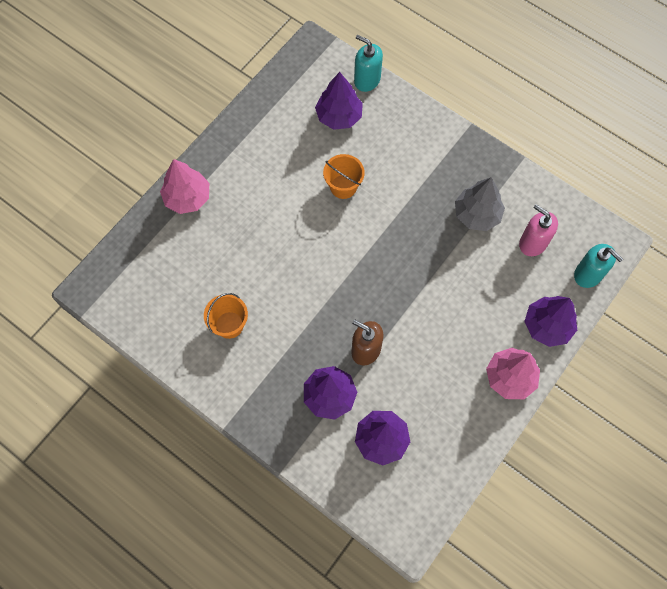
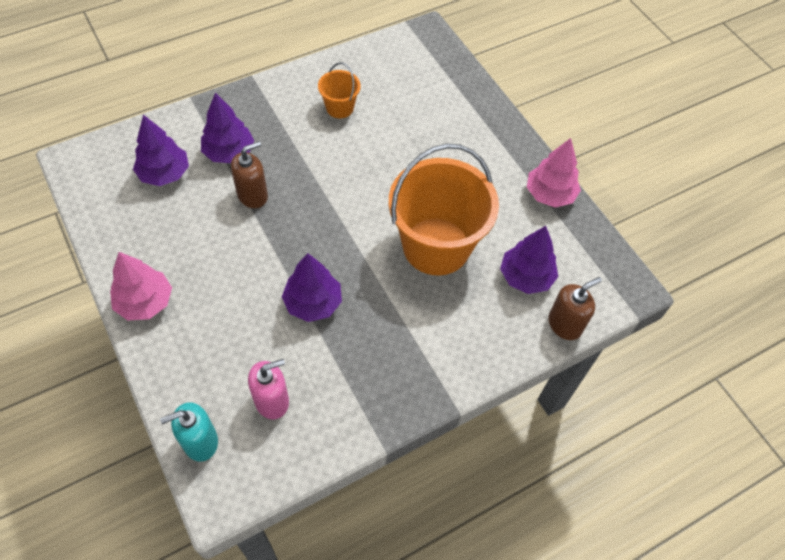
camera: 110 degrees right, 10 degrees down
pink tree [160,159,209,214] -> pink tree moved to [527,138,581,208]
orange bucket [323,154,365,199] -> orange bucket [389,144,499,275], size x2.20
turquoise soap dispenser [354,35,383,92] -> brown soap dispenser [548,277,602,340]
grey tree [455,177,505,231] -> none
purple tree [524,296,577,347] -> purple tree moved to [282,253,342,322]

